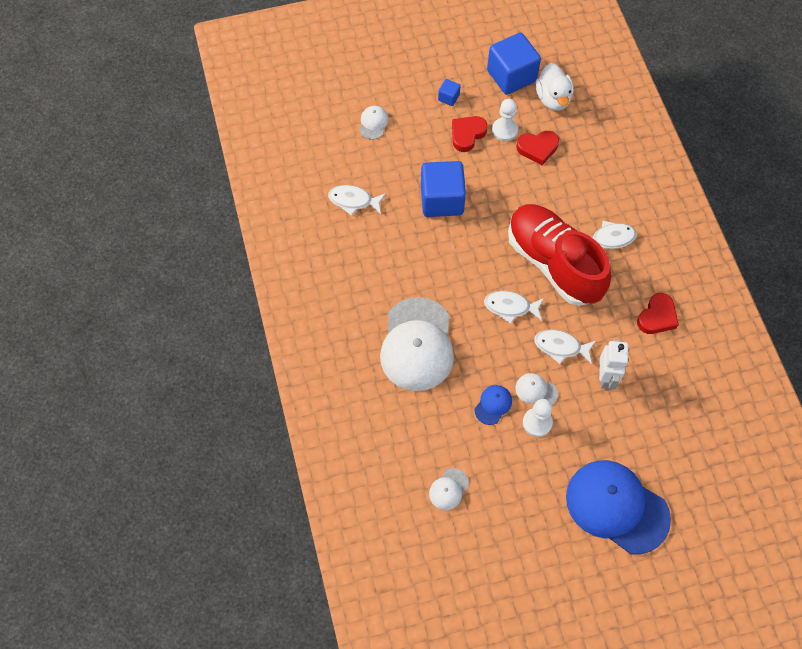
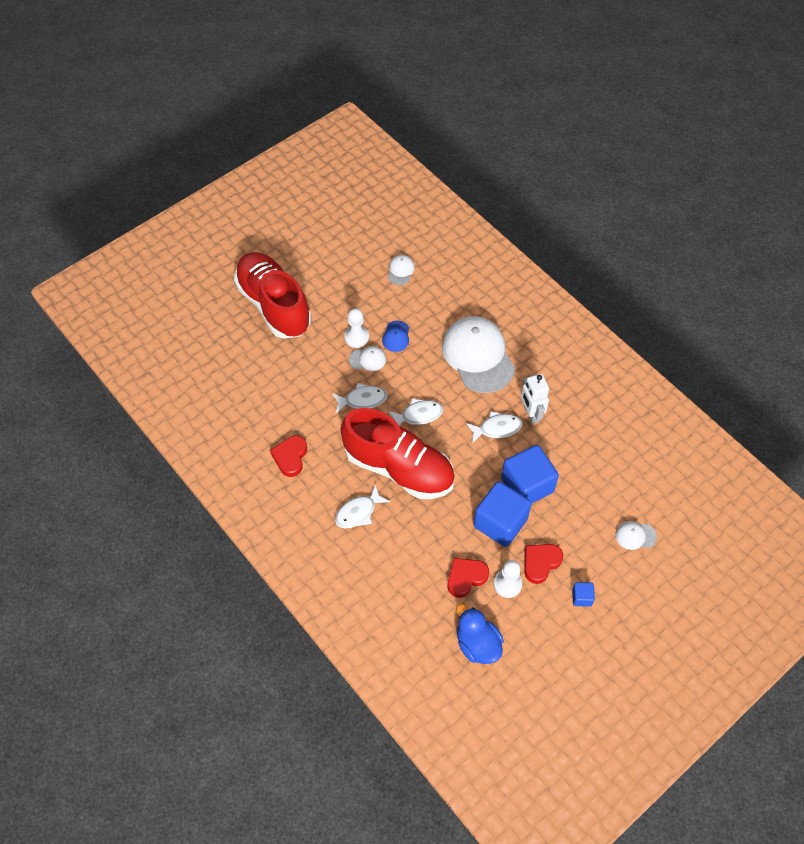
camera: 155 degrees right, 5 degrees down
white fish [328,185,386,216] -> white fish moved to [466,411,522,443]
white cap [359,106,389,140] -> white cap turned 105 degrees clockwise [615,521,657,550]
red heart [452,116,488,152] -> red heart turned 150 degrees counterclockwise [524,544,563,584]
blue cube [487,32,541,95] -> blue cube moved to [473,481,532,547]
white duck [535,63,573,111] -> blue duck [456,604,504,664]
blue cap [566,460,671,554] -> red shoe [234,252,311,339]
white robot [599,339,629,389] -> white robot moved to [521,374,549,424]

